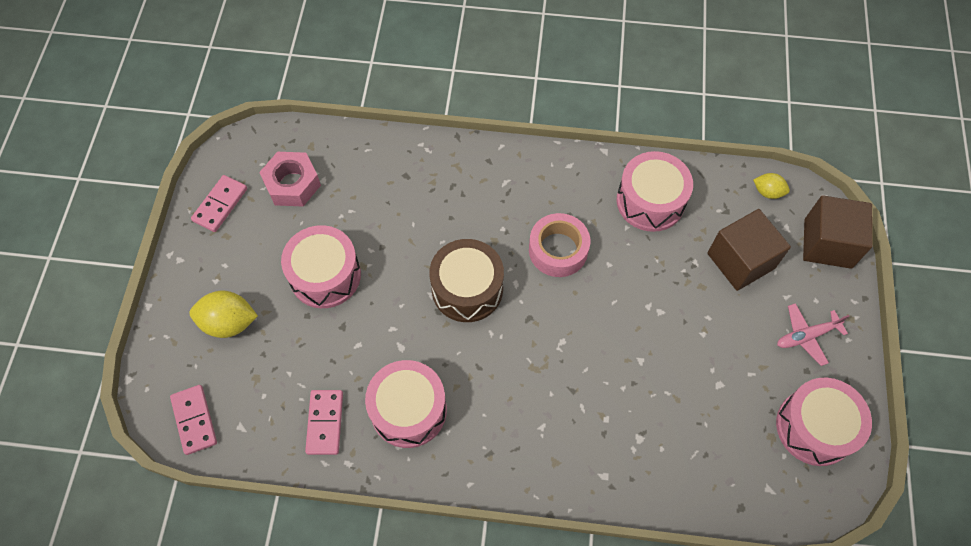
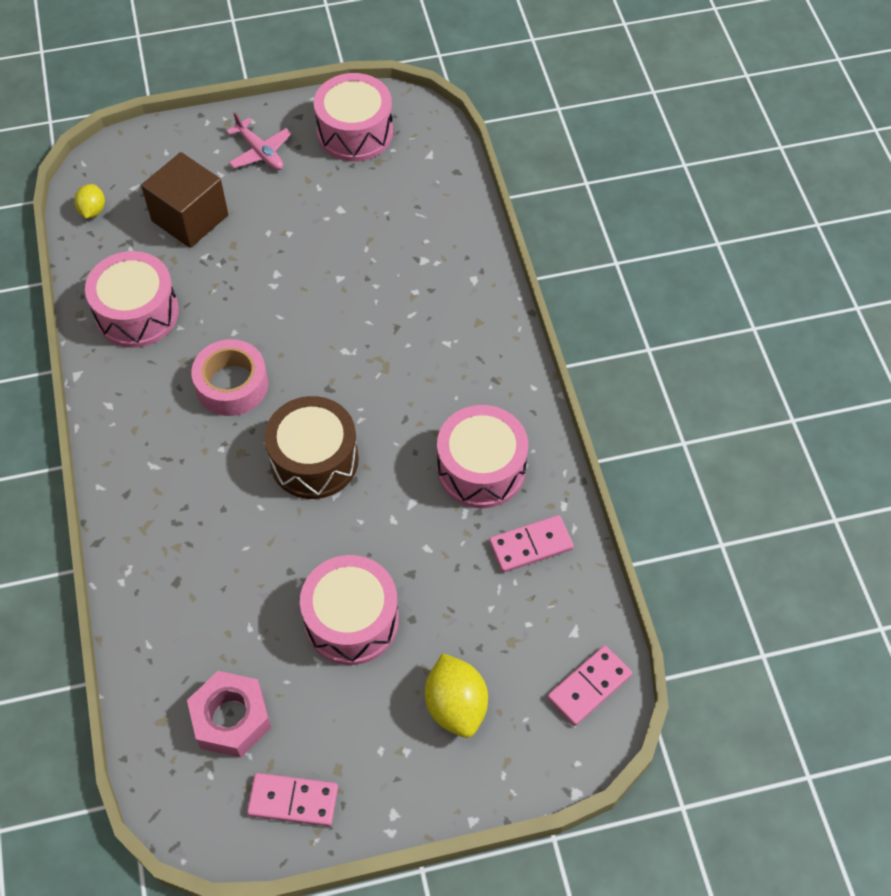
camera: 110 degrees left, 5 degrees down
brown cube [803,195,873,269] -> none

